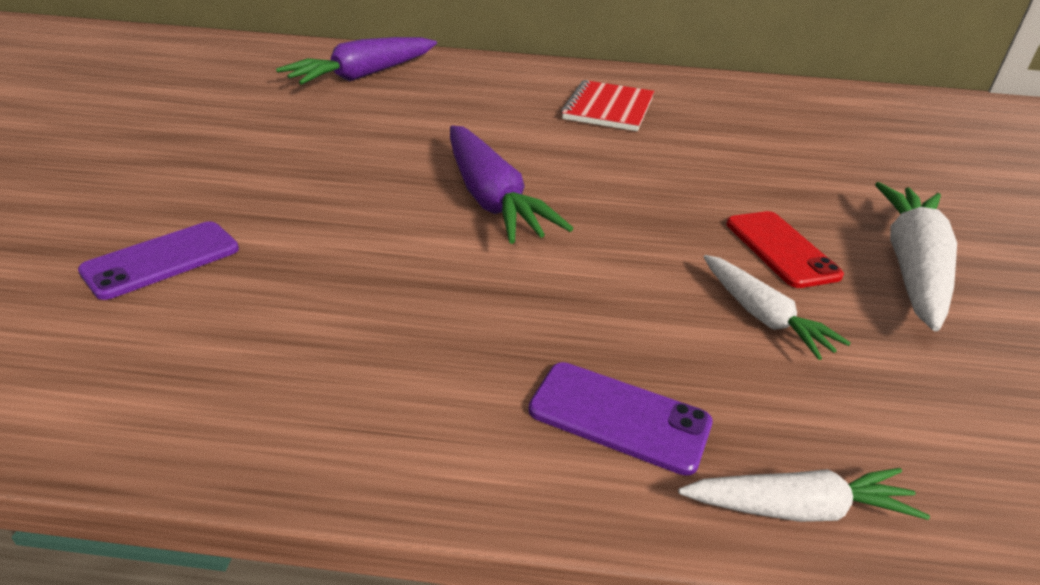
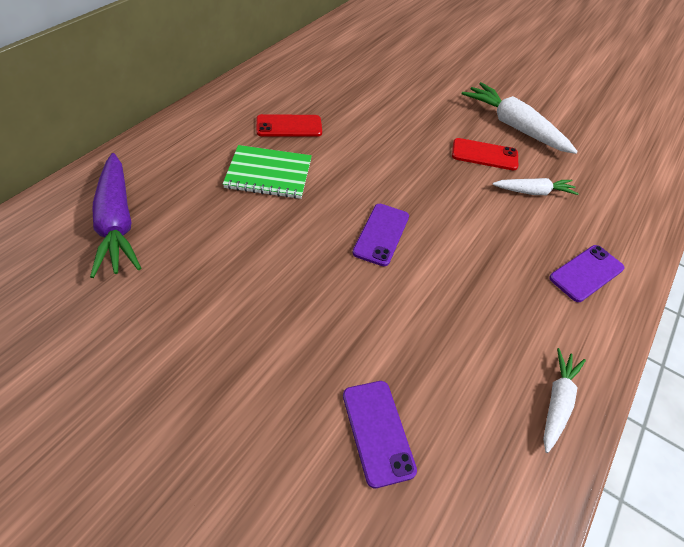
camera: 65 degrees left, 15 degrees up
purple carrot [450,126,573,244] -> purple phone [352,204,409,266]
red notebook [561,80,654,131] -> red phone [256,114,322,137]
white carrot [678,468,930,522] -> white carrot moved to [543,348,586,453]
none -> green notebook [223,145,312,199]

